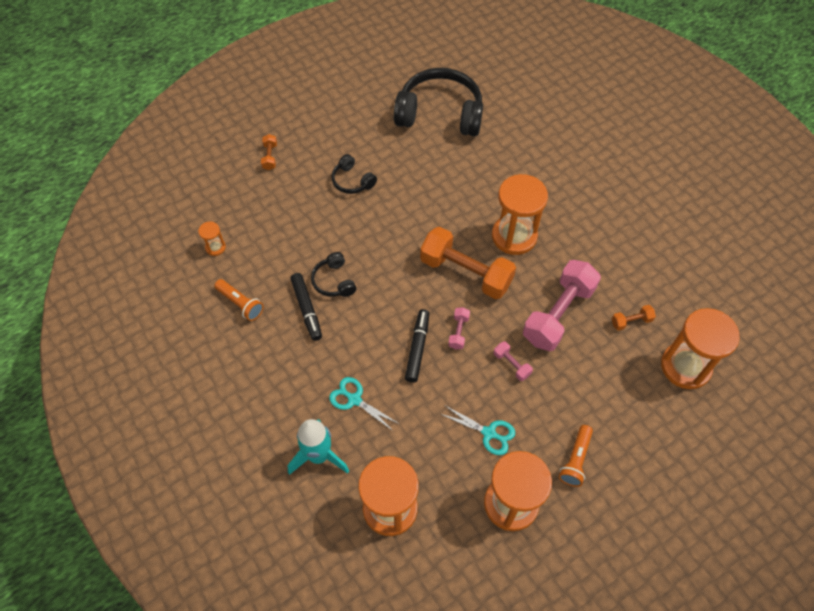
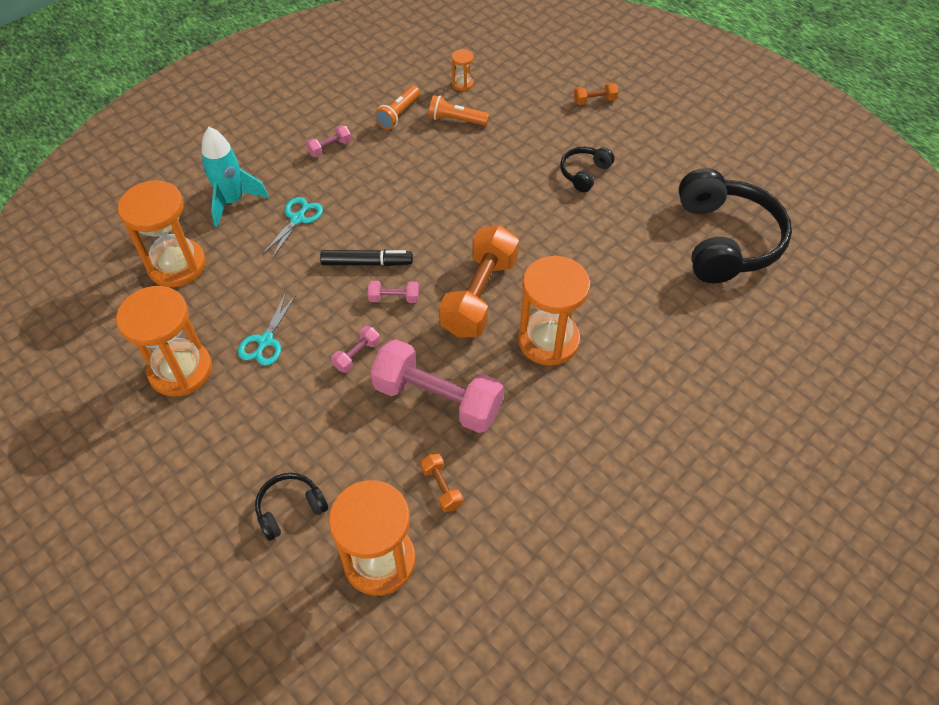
camera: 80 degrees right, 5 degrees down
black marker [290,273,322,341] -> none
black headphones [311,252,356,297] -> black headphones moved to [255,473,328,541]
orange flashlight [559,425,593,487] -> orange flashlight moved to [429,95,489,126]
none -> pink dumbbell [306,125,351,157]

